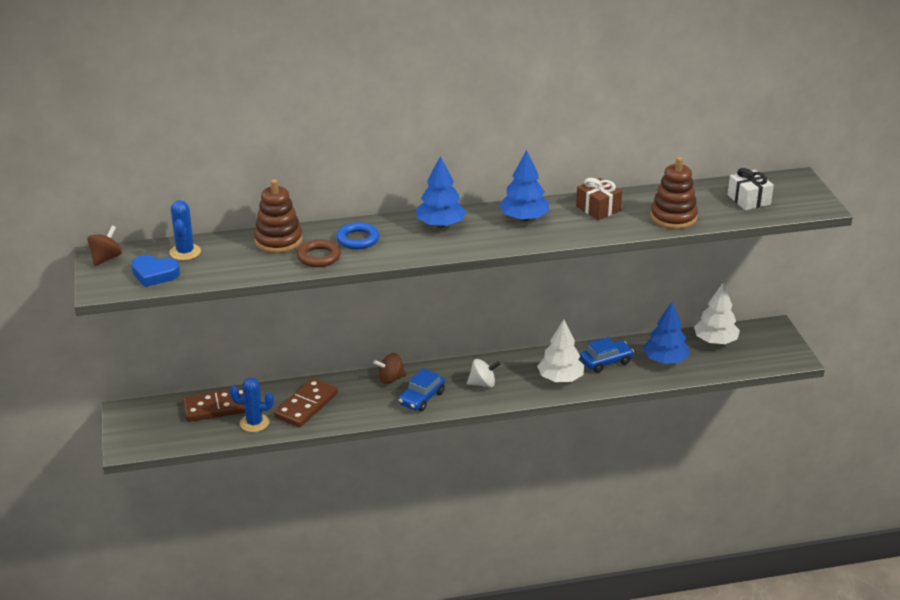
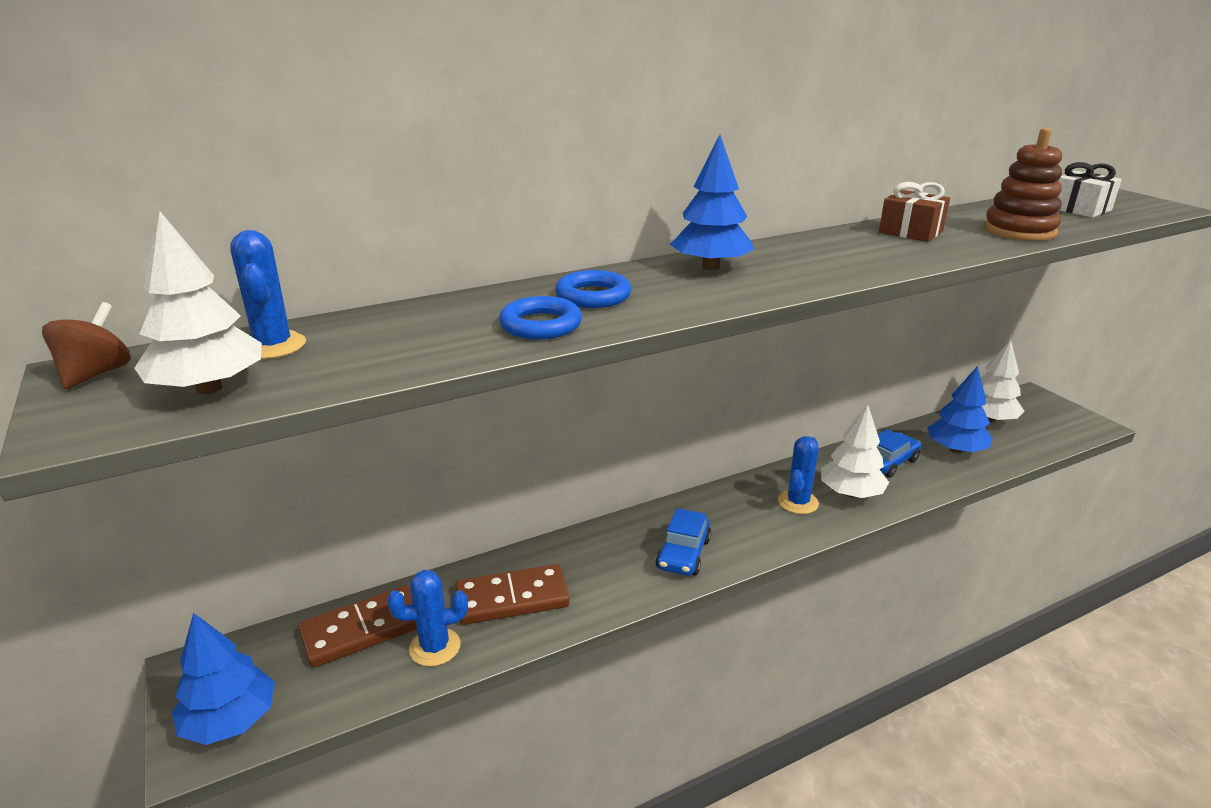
camera: 15 degrees left, 5 degrees down
blue heart [131,255,180,287] -> white tree [134,211,262,394]
brown stacking toy [254,179,303,253] -> none
brown domino [274,378,338,428] -> brown domino turned 60 degrees clockwise [455,564,570,625]
brown ring [297,239,341,267] -> blue ring [499,296,582,340]
brown spinning top [373,353,406,384] -> none
white spinning top [467,359,500,388] -> none
blue tree [499,150,549,221] -> blue tree moved to [172,613,275,745]
none -> blue cactus [778,436,819,514]

